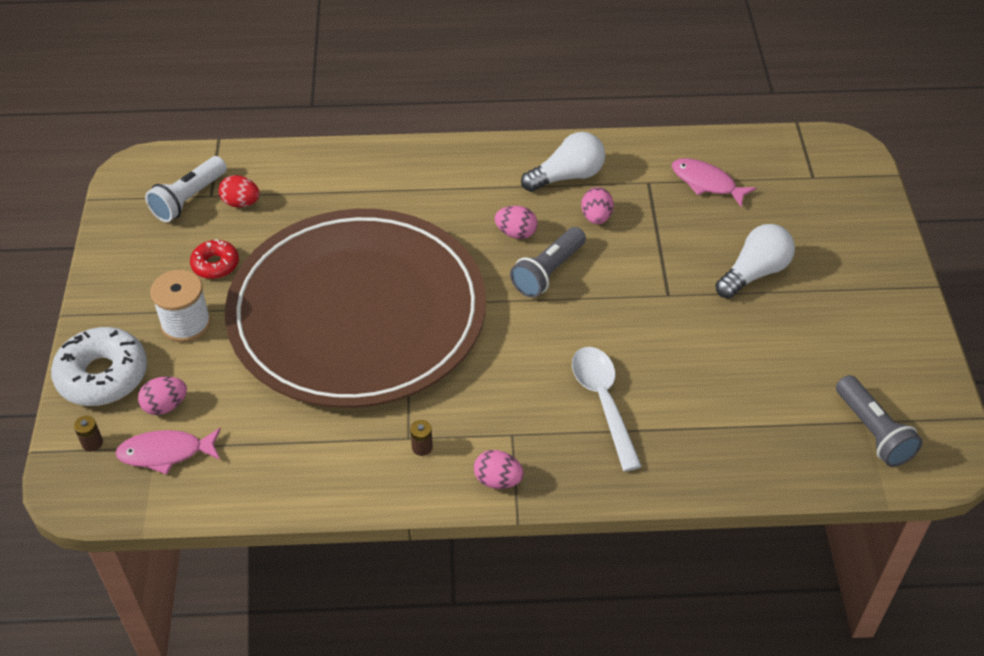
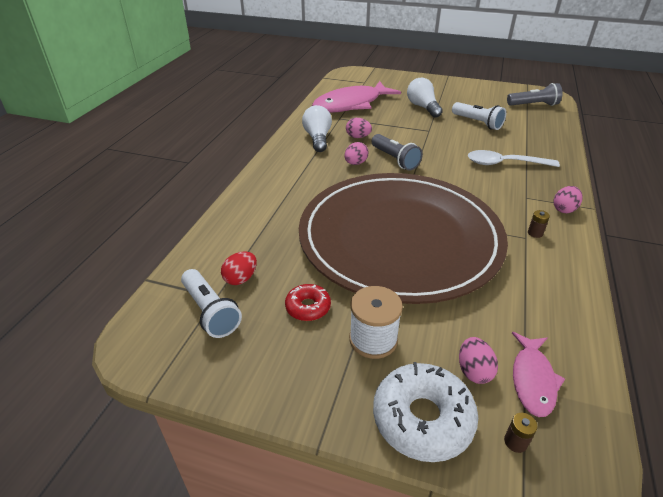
camera: 70 degrees left, 10 degrees down
pink fish [672,158,756,207] -> pink fish [312,81,401,113], size x1.95
none -> white flashlight [452,102,506,130]

